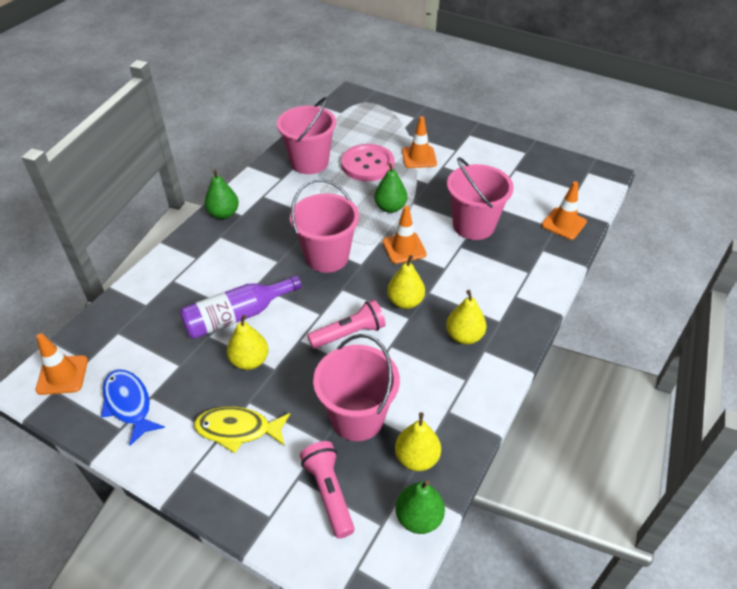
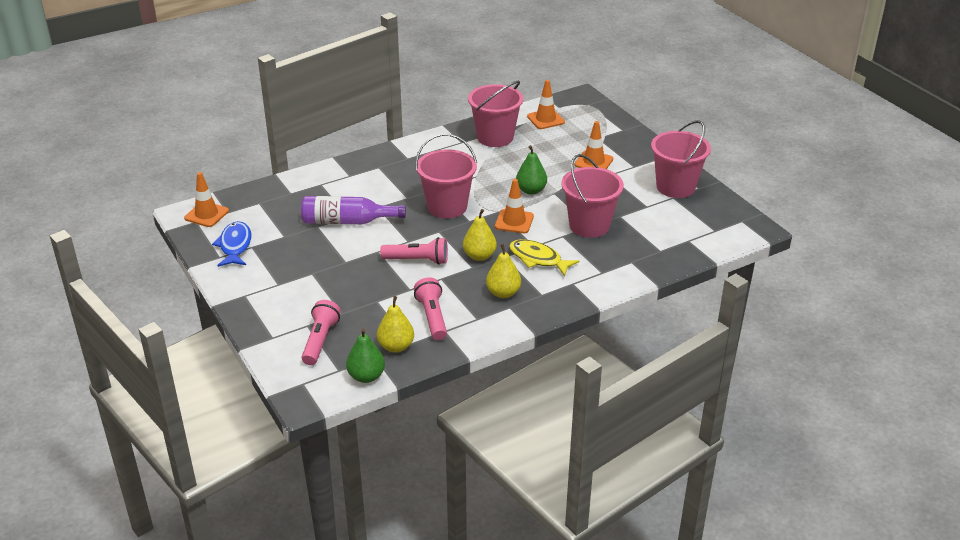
camera: 30 degrees right, 10 degrees down
yellow fish [194,407,290,453] -> yellow fish moved to [509,239,579,276]
green pear [204,170,239,219] -> none
yellow pear [227,315,268,370] -> none
pink bucket [313,334,400,441] -> pink bucket moved to [651,120,711,198]
pink button [341,144,395,181] -> none
orange traffic cone [542,181,587,240] -> orange traffic cone moved to [527,80,565,129]
none -> pink flashlight [414,277,447,340]

